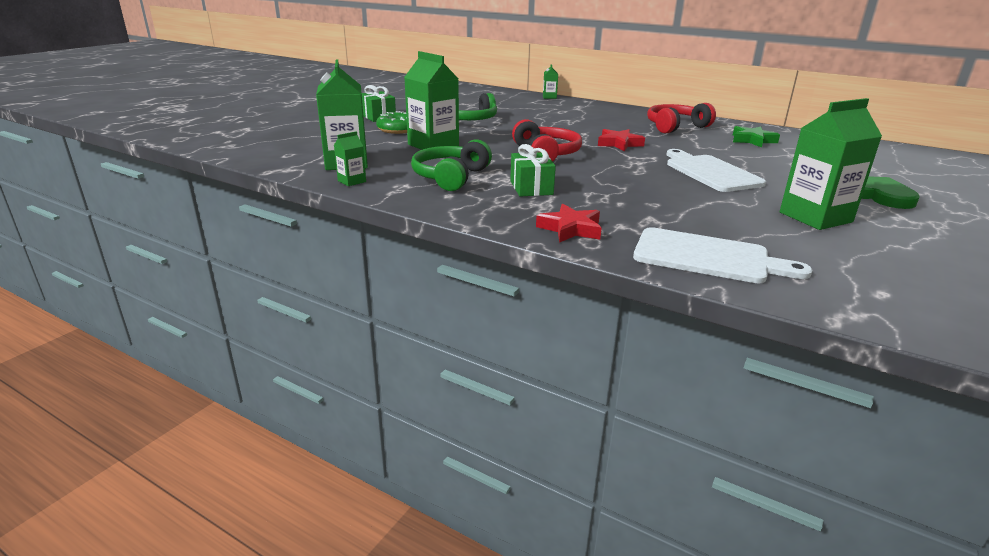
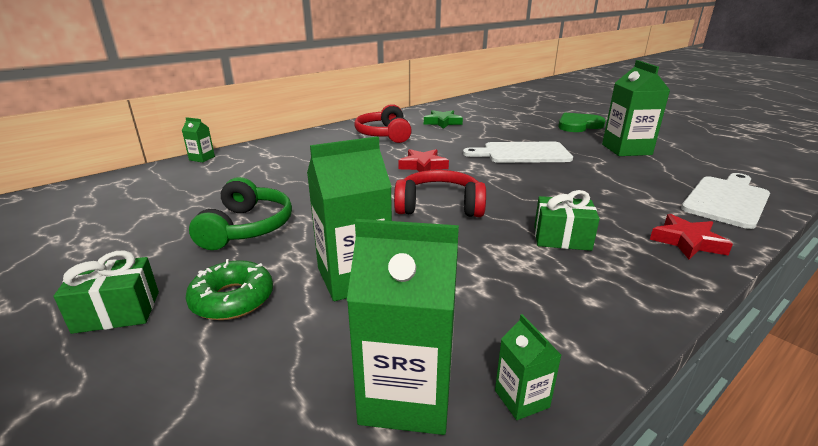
camera: 70 degrees left, 0 degrees up
green headphones [411,139,492,191] -> none

